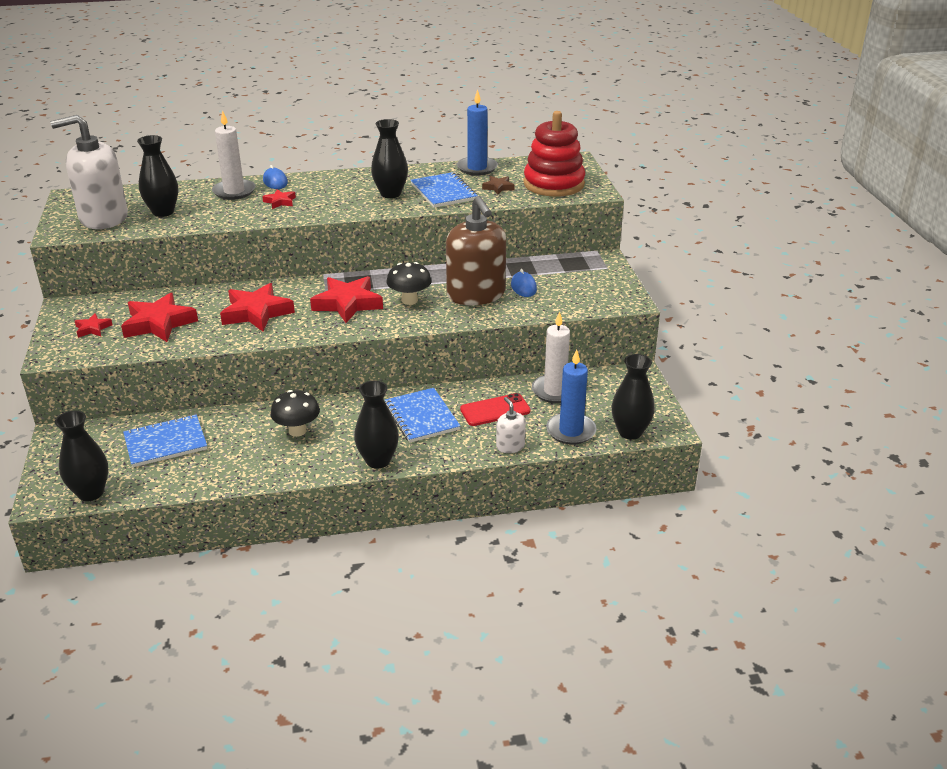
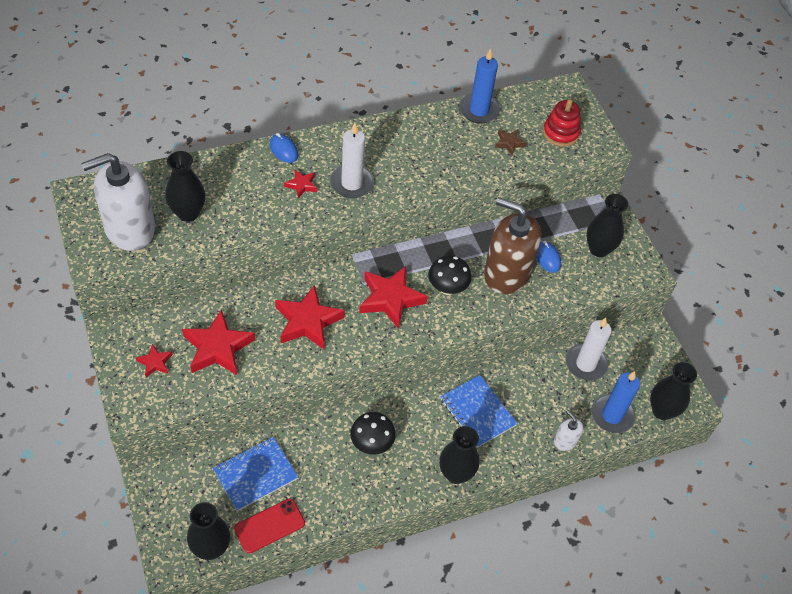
camera: 15 degrees left, 20 degrees up
white candle [212,110,256,200] -> white candle moved to [330,123,374,198]
black vase [371,119,408,198] -> black vase moved to [586,194,628,257]
blue notebook [411,172,478,208] -> none
brown soap dispenser [446,196,506,305] -> brown soap dispenser turned 150 degrees clockwise [484,197,542,294]
red phone [460,393,531,426] -> red phone moved to [234,498,305,554]
red stacking toy [524,111,585,197] -> red stacking toy [543,99,581,147], size x0.61

